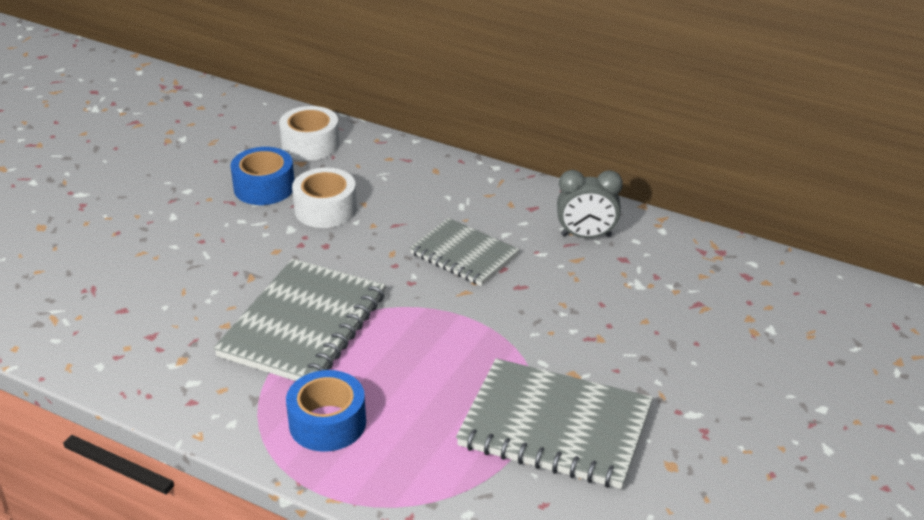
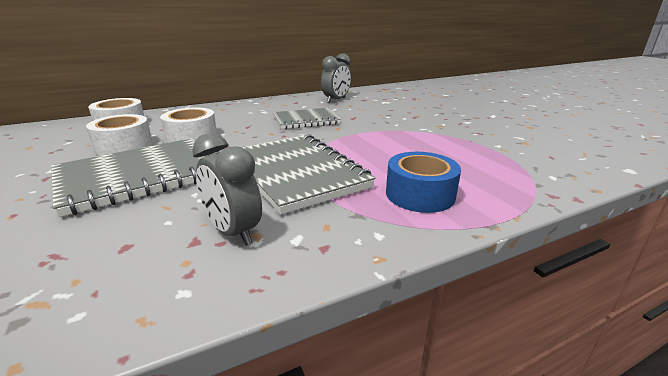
camera: 55 degrees left, 10 degrees down
blue tape [231,147,294,205] -> white tape [86,114,153,156]
grey notebook [456,358,653,489] -> grey notebook moved to [51,138,207,217]
none -> grey clock [192,133,262,246]

